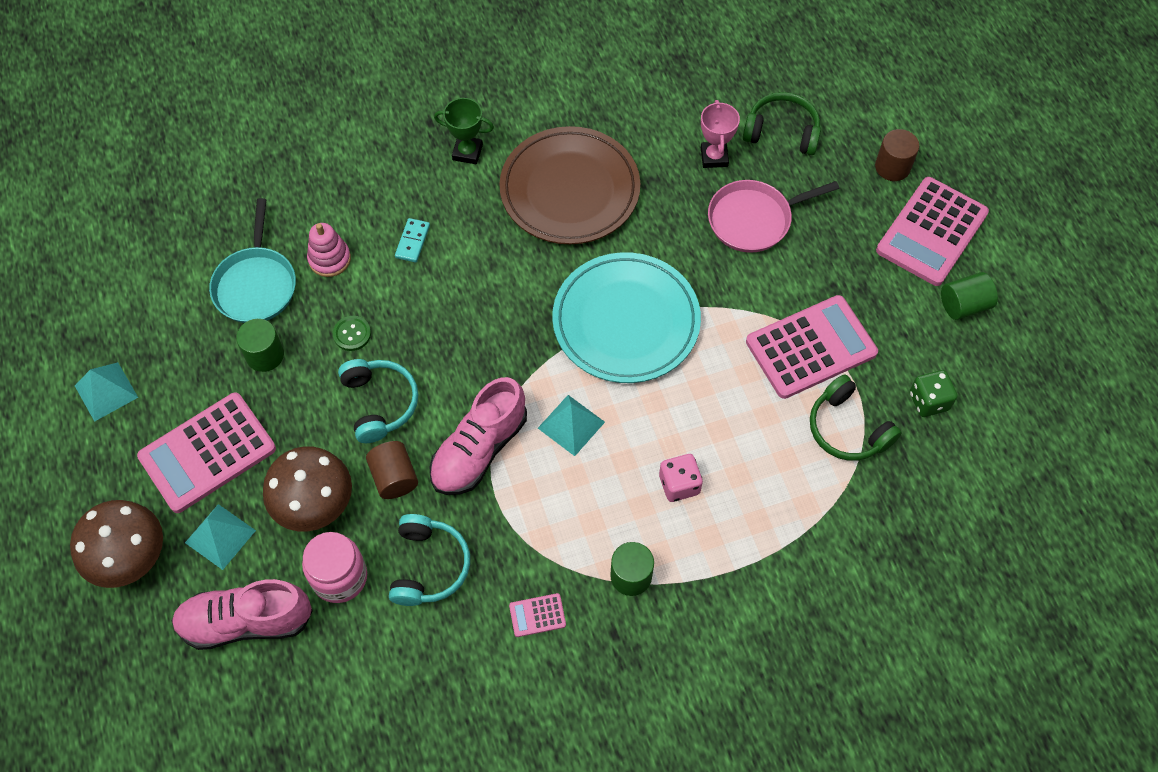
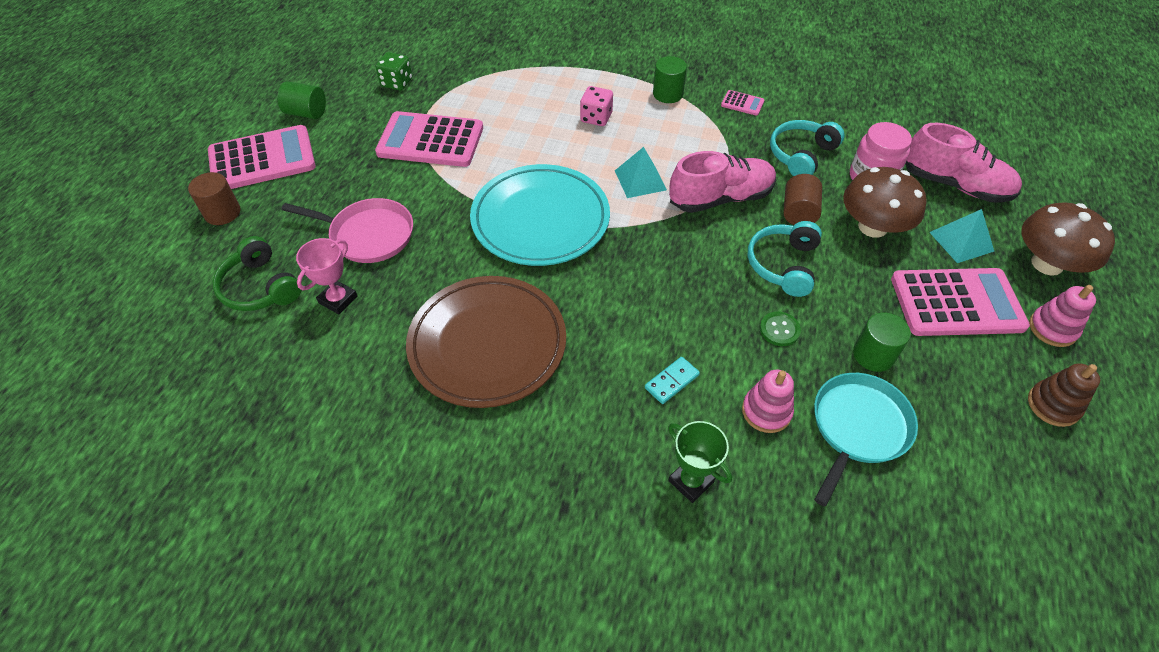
camera: 145 degrees left, 10 degrees down
turquoise pyramid [75,362,138,422] -> brown stacking toy [1028,363,1100,427]
green trophy [434,98,494,164] -> green trophy moved to [668,421,732,503]
green headphones [810,375,902,461] -> none
none -> pink stacking toy [1029,285,1096,347]

